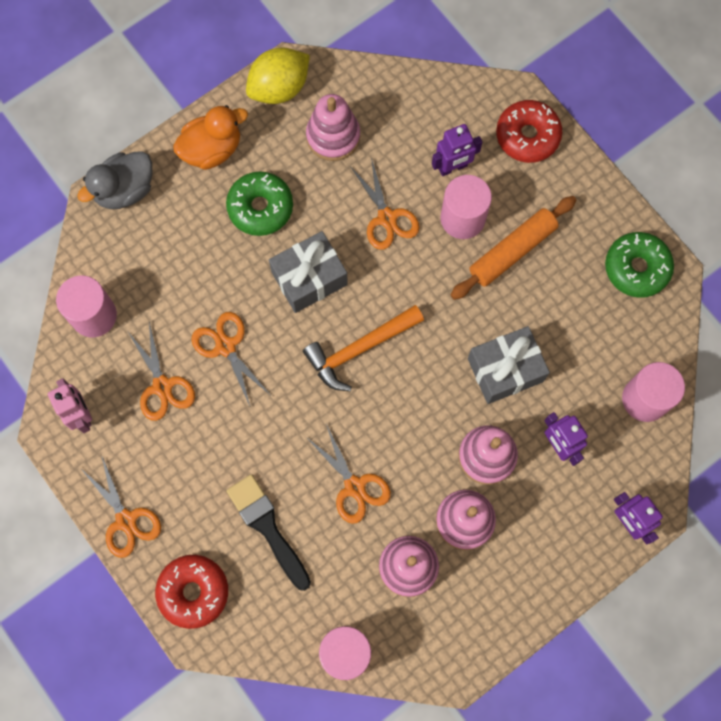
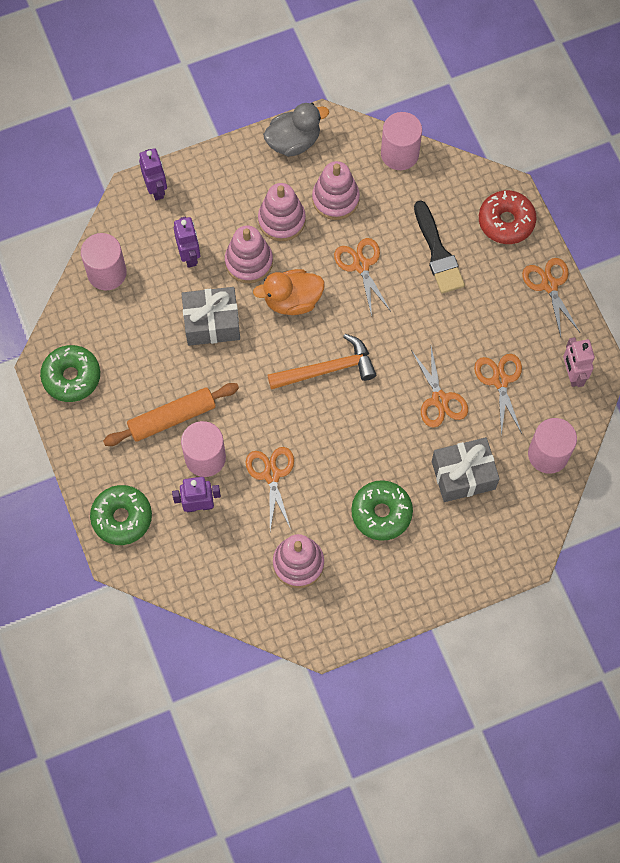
camera: 165 degrees left, 5 degrees down
grey duck [77,151,152,209] -> grey duck moved to [263,103,329,157]
orange duck [173,105,248,170] -> orange duck moved to [253,269,325,315]
yellow lemon [246,47,310,104] -> none
grey gift [269,231,348,313] -> grey gift moved to [432,437,500,502]
red donut [496,100,562,163] -> green donut [90,485,152,545]

